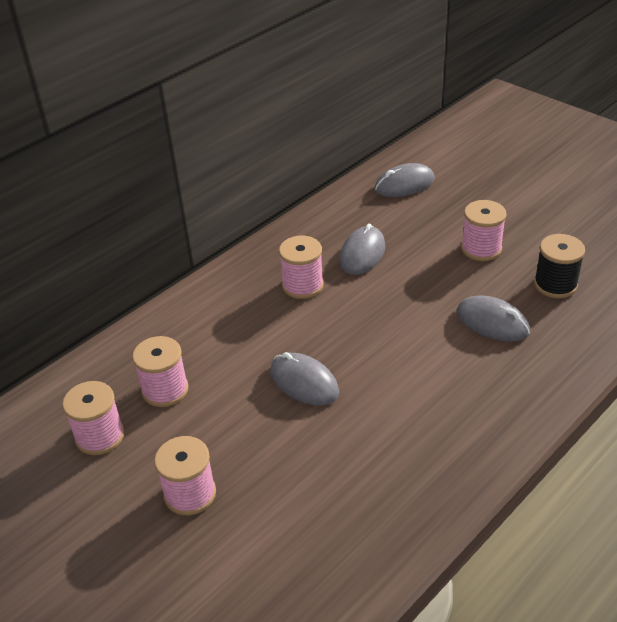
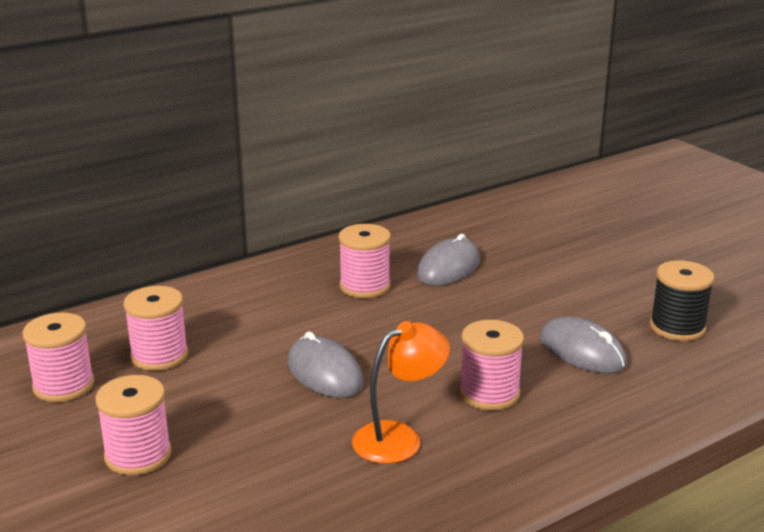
camera: 10 degrees right, 15 degrees down
grey mouse [374,163,435,197] -> none
pink spool [461,200,507,261] -> pink spool moved to [459,320,524,411]
none -> orange lamp [352,321,450,464]

